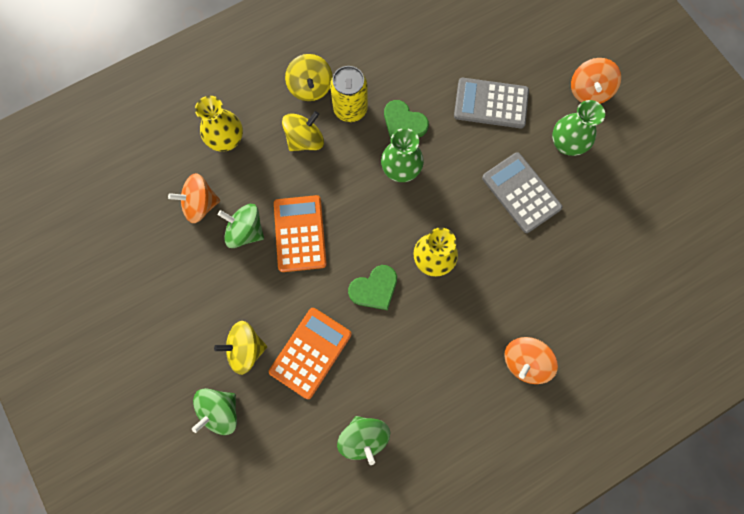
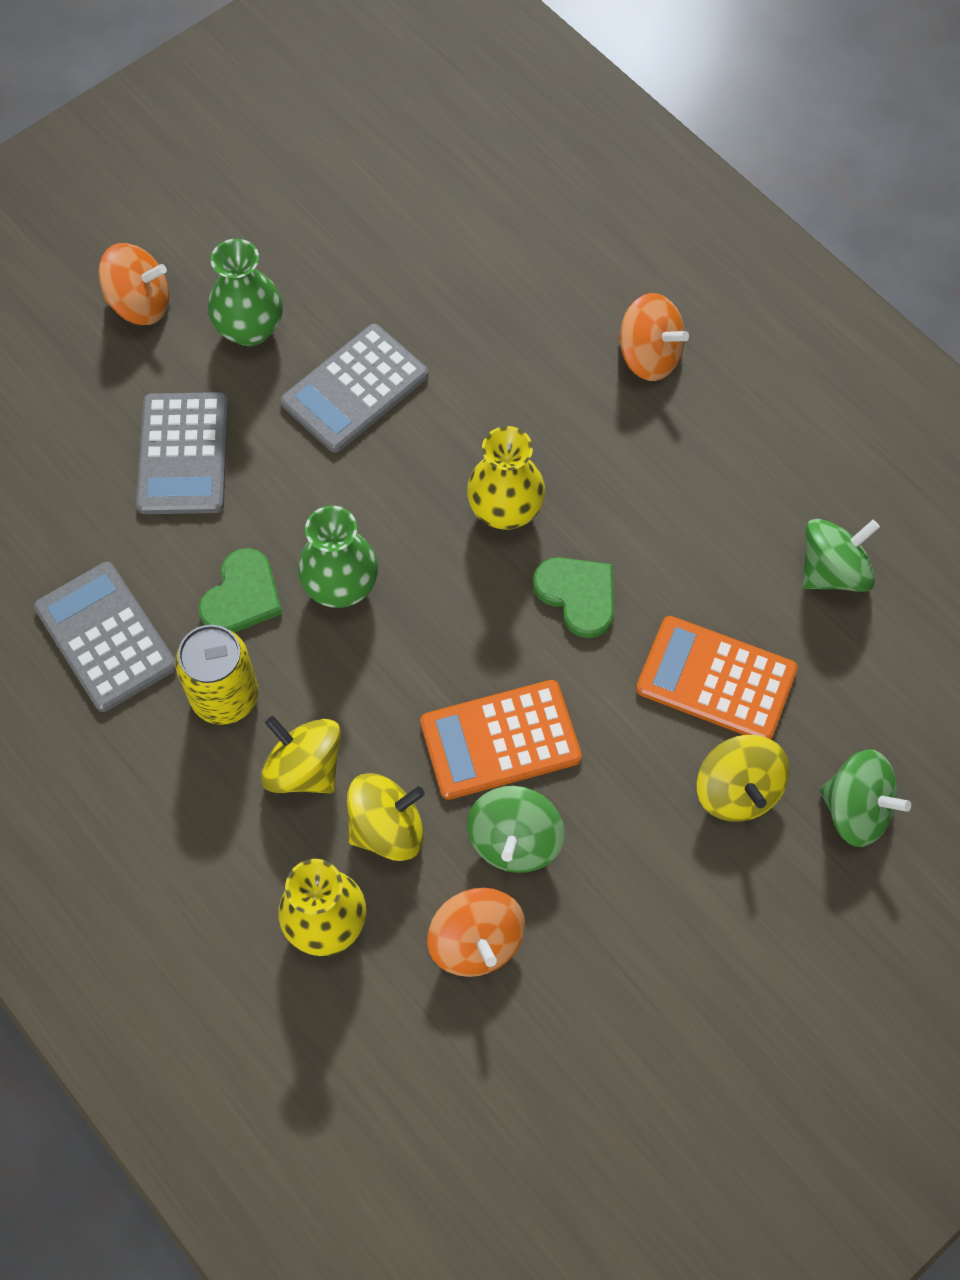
camera: 100 degrees left, 10 degrees down
yellow spinning top [285,54,332,101] -> yellow spinning top moved to [347,773,425,861]
none -> grey calculator [34,562,176,712]

